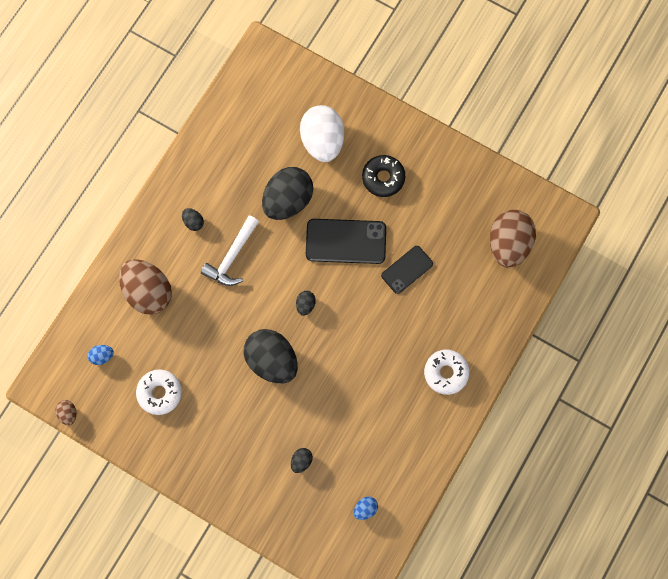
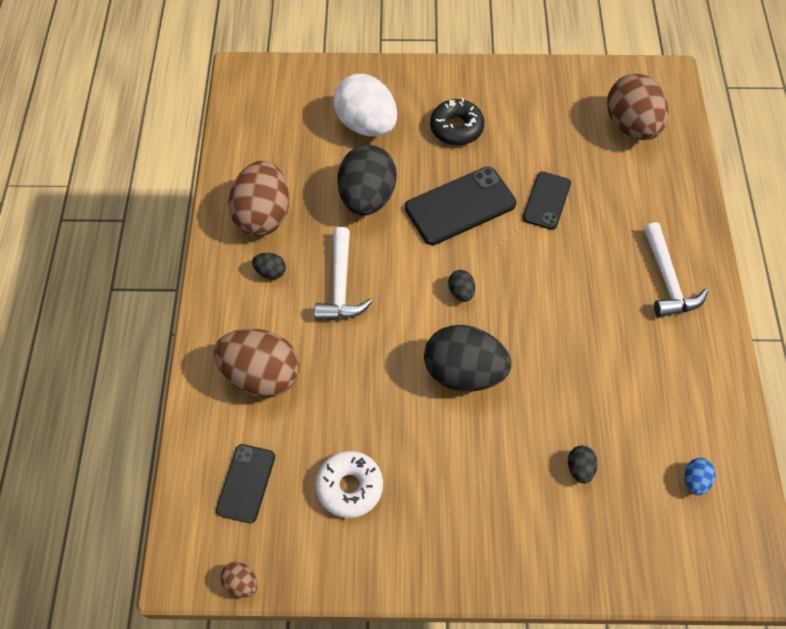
camera: 30 degrees left, 15 degrees down
blue egg [88,345,114,365] -> black phone [216,444,275,523]
white donut [424,350,470,395] -> white hammer [644,222,708,318]
none -> brown egg [228,161,289,236]

